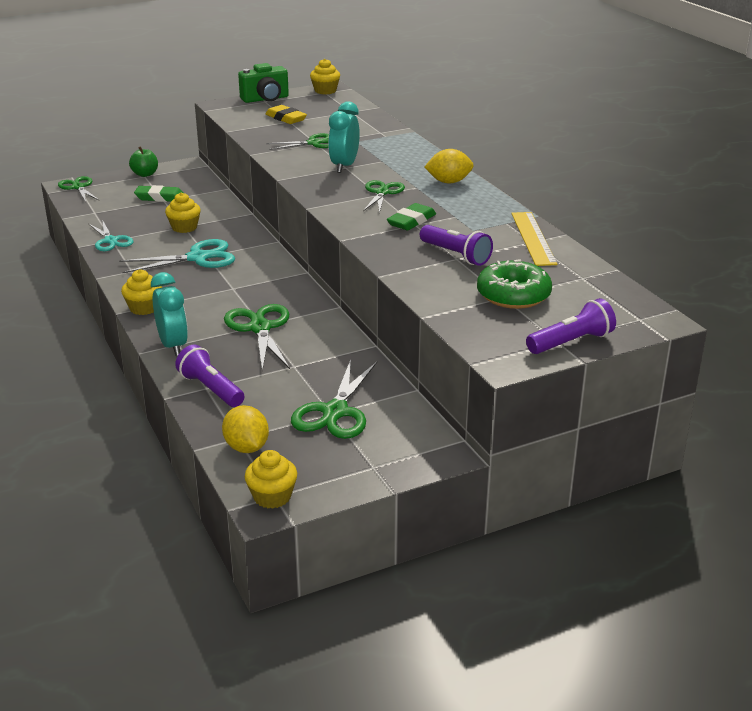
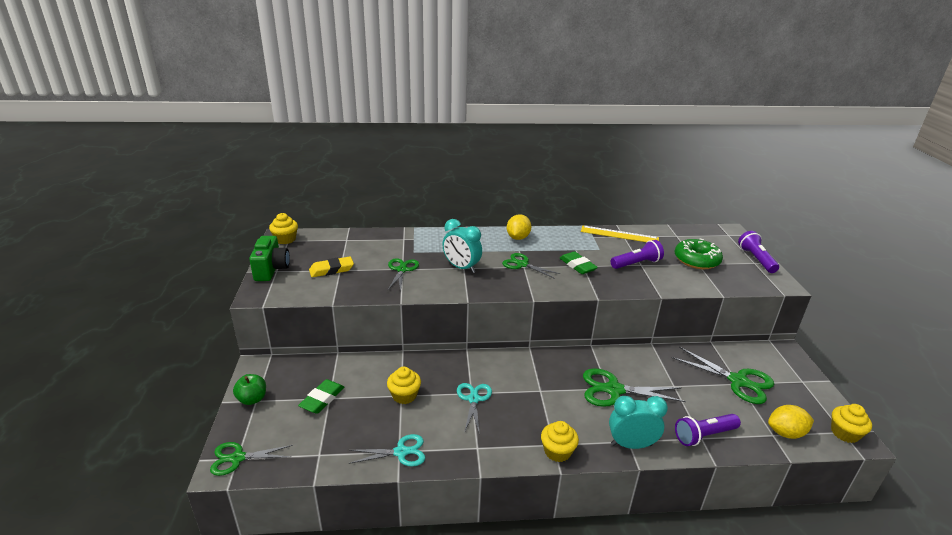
camera: 70 degrees left, 0 degrees up
turquoise scissors [119,239,235,273] -> turquoise scissors [457,383,492,435], size x0.66

